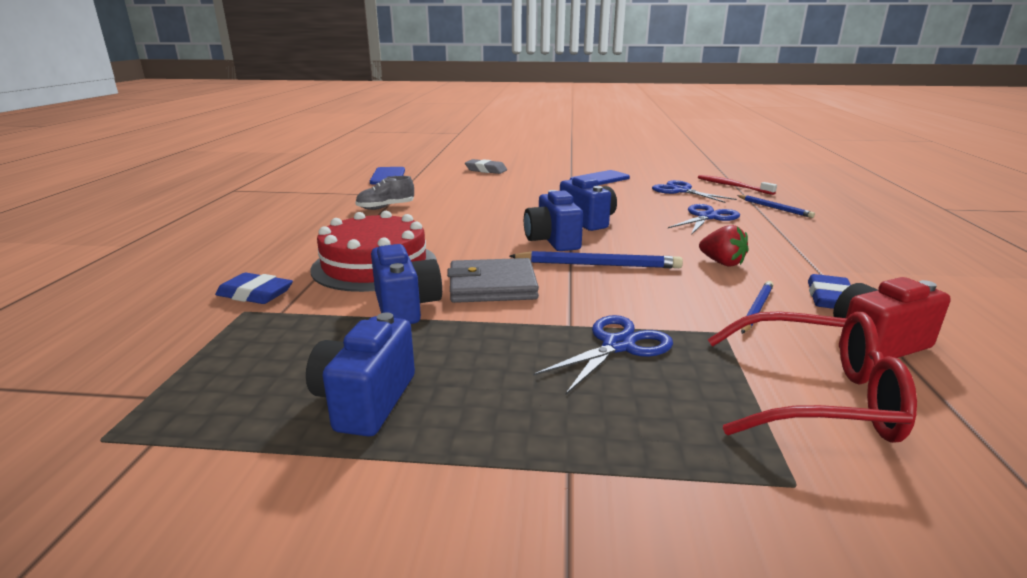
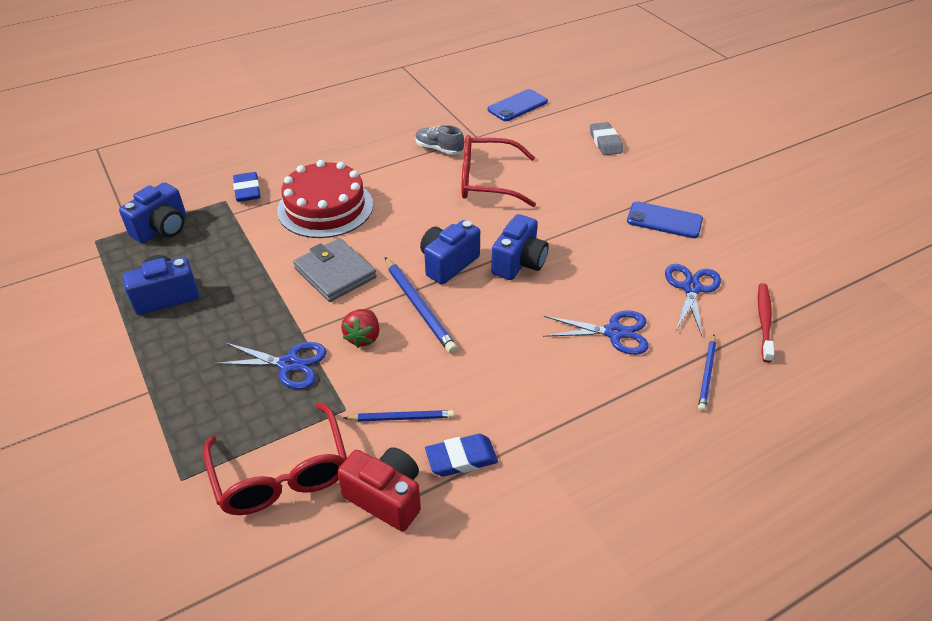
camera: 55 degrees right, 20 degrees up
blue camera [371,244,442,324] -> blue camera moved to [119,182,186,243]
red strawberry [699,225,749,267] -> red strawberry moved to [341,309,380,348]
none -> red glasses [462,135,536,207]

